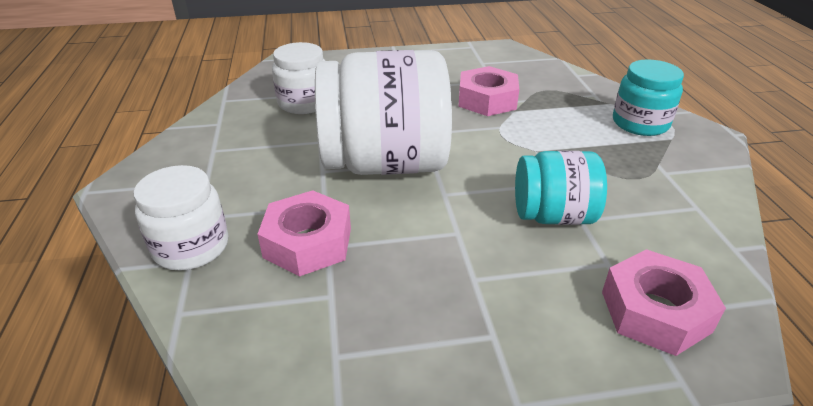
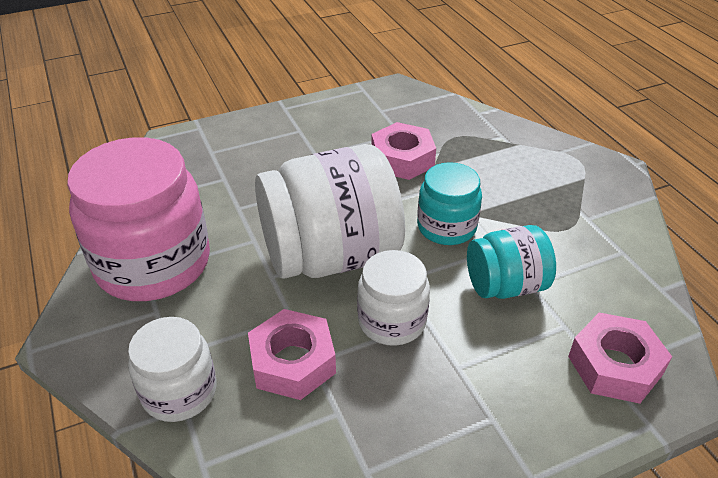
camera: 15 degrees left, 5 degrees up
white jar [272,42,325,114] -> white jar moved to [357,250,430,346]
turquoise jar [613,60,684,136] -> turquoise jar moved to [417,162,482,245]
none -> pink jar [67,137,210,301]

